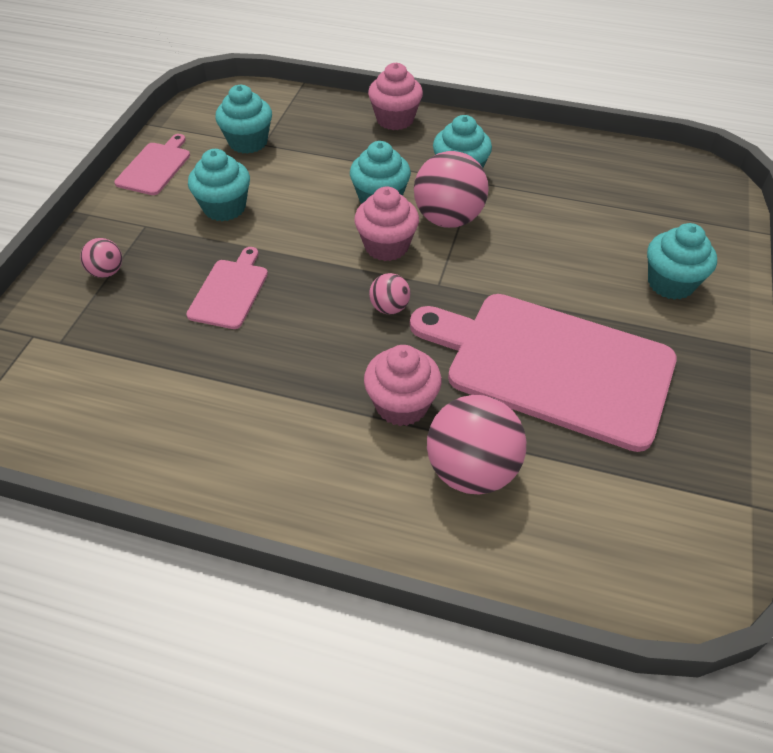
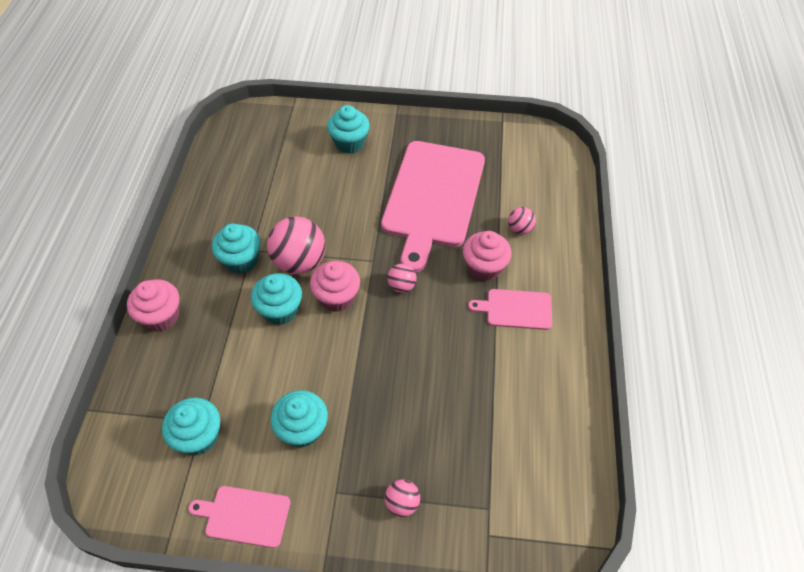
camera: 100 degrees left, 5 degrees up
pink cutting board [186,247,268,329] -> pink cutting board moved to [468,289,552,330]
pink ball [427,395,526,494] -> pink ball [508,207,536,235], size x0.50

